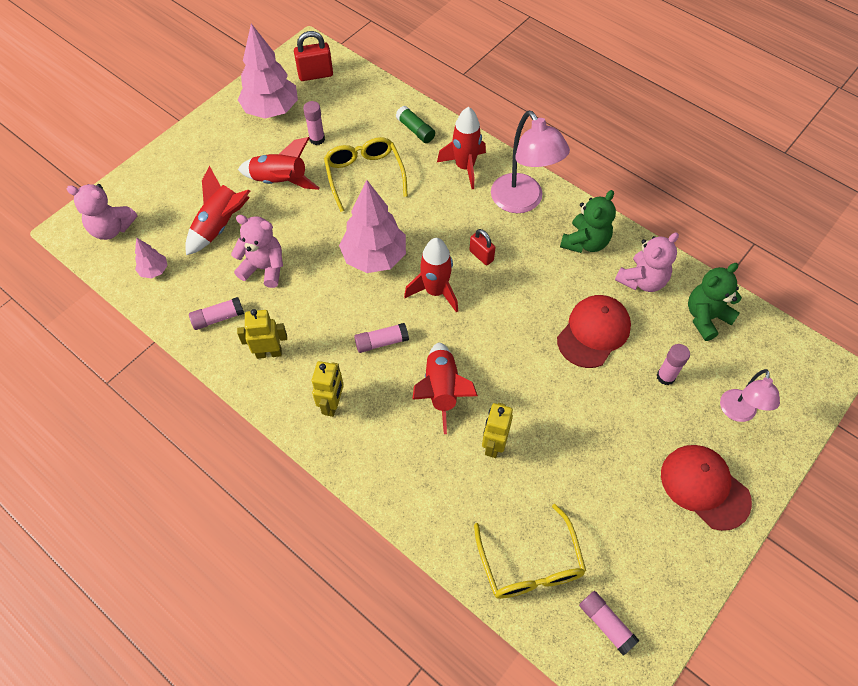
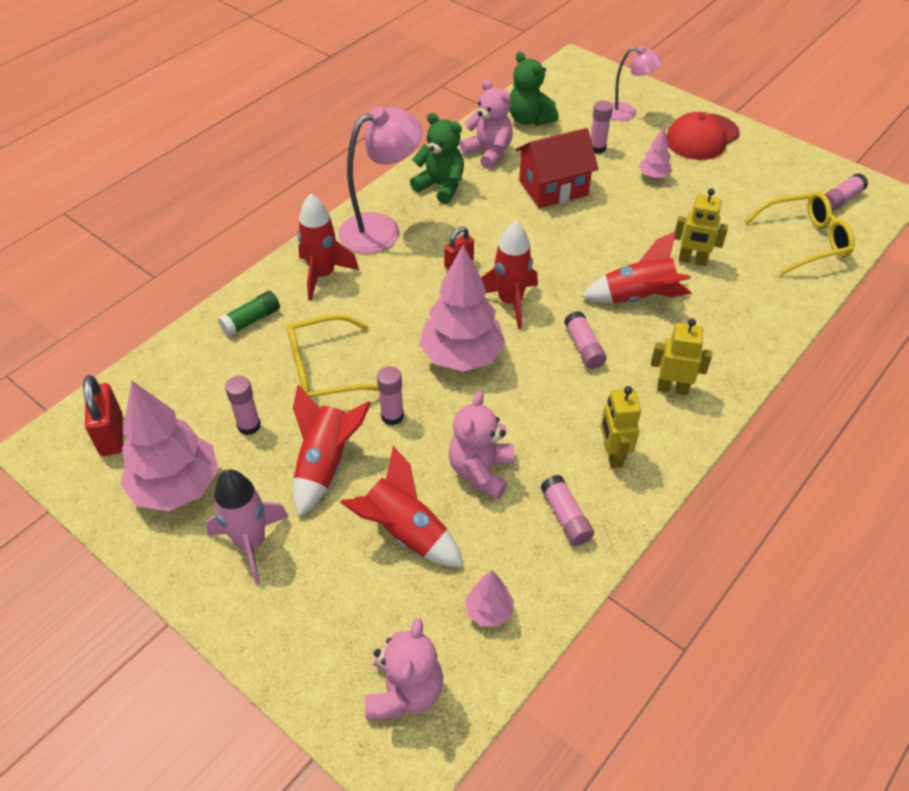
camera: 90 degrees left, 10 degrees down
red cap [557,295,631,368] -> red house [515,128,599,208]
none -> pink rocket [206,469,289,584]
none -> pink glue stick [377,366,404,426]
none -> pink tree [639,127,672,179]

